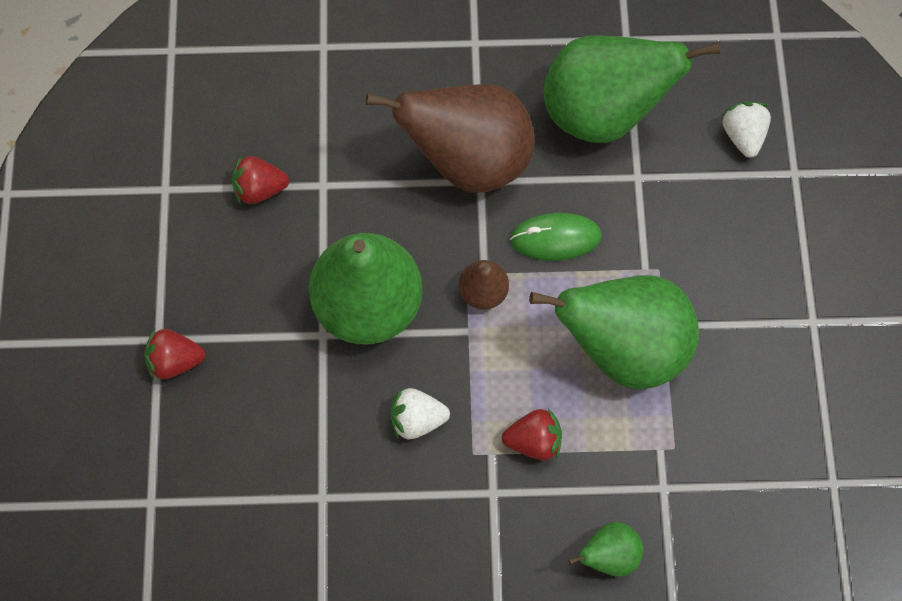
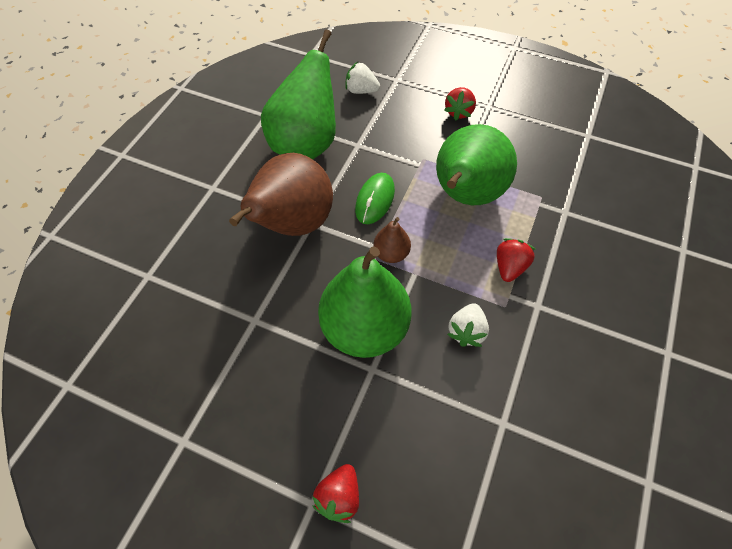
camera: 65 degrees left, 10 degrees down
red strawberry [232,156,289,204] -> red strawberry moved to [444,87,476,121]
green pear [568,522,643,577] -> none

